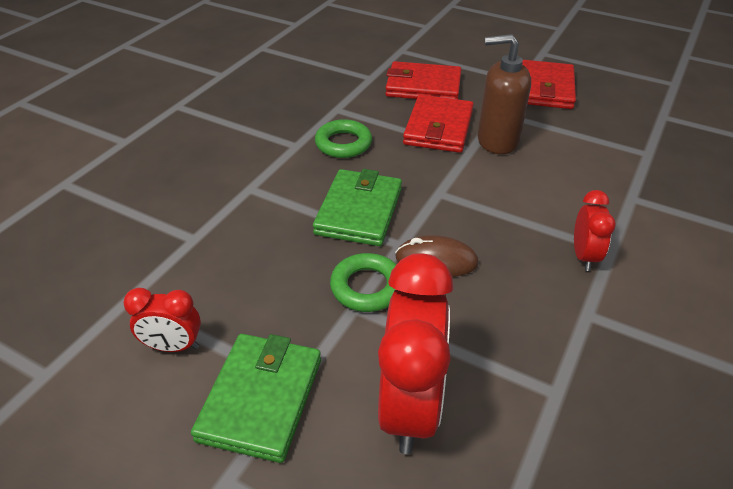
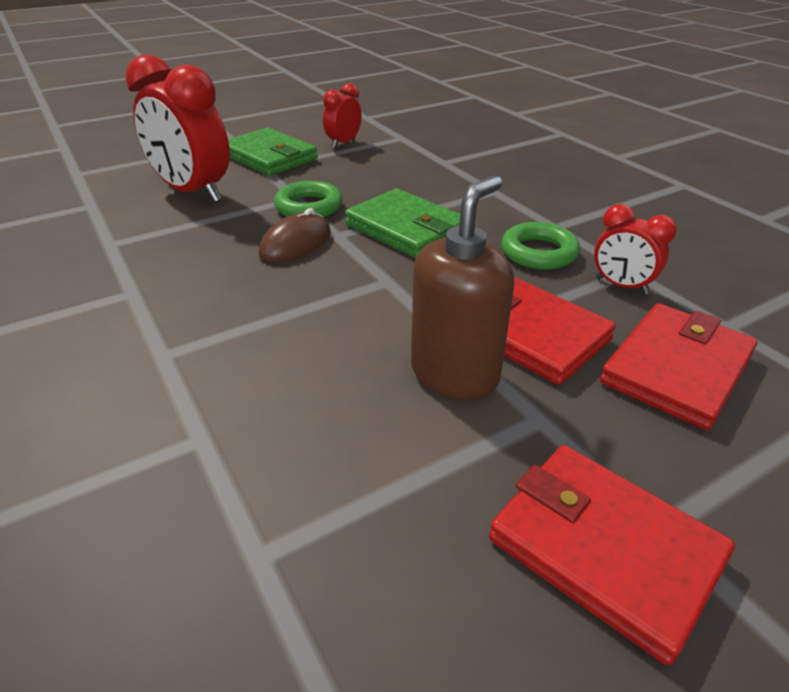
camera: 120 degrees right, 5 degrees down
red clock [574,190,616,271] -> red clock moved to [594,204,677,295]

